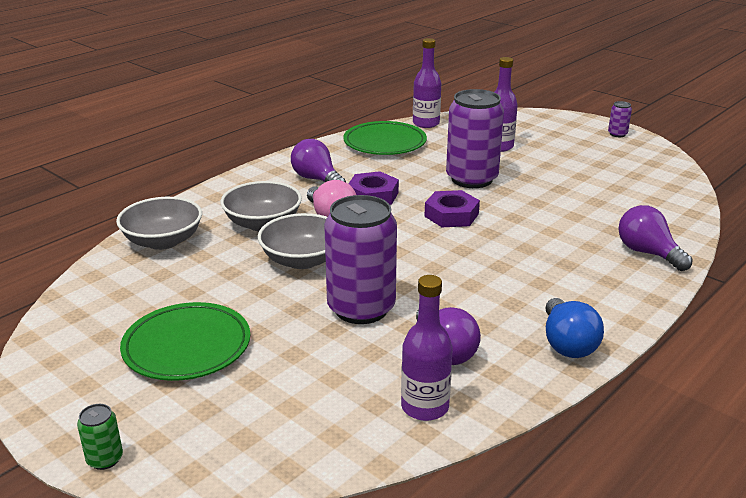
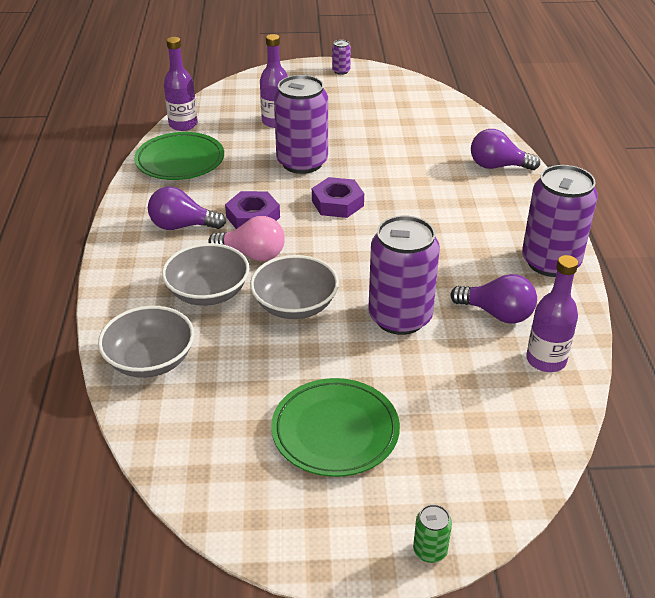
camera: 45 degrees left, 10 degrees up
blue light bulb [545,298,604,358] -> purple can [522,165,598,277]

